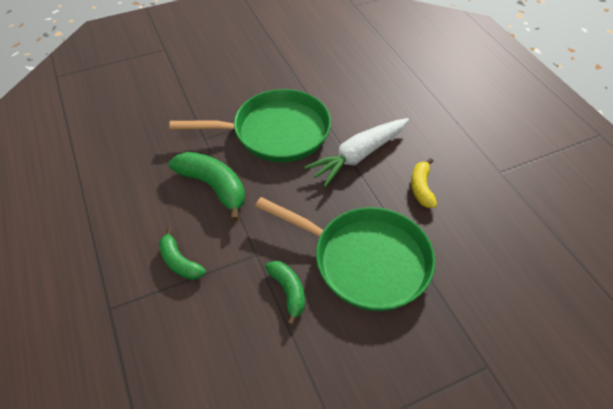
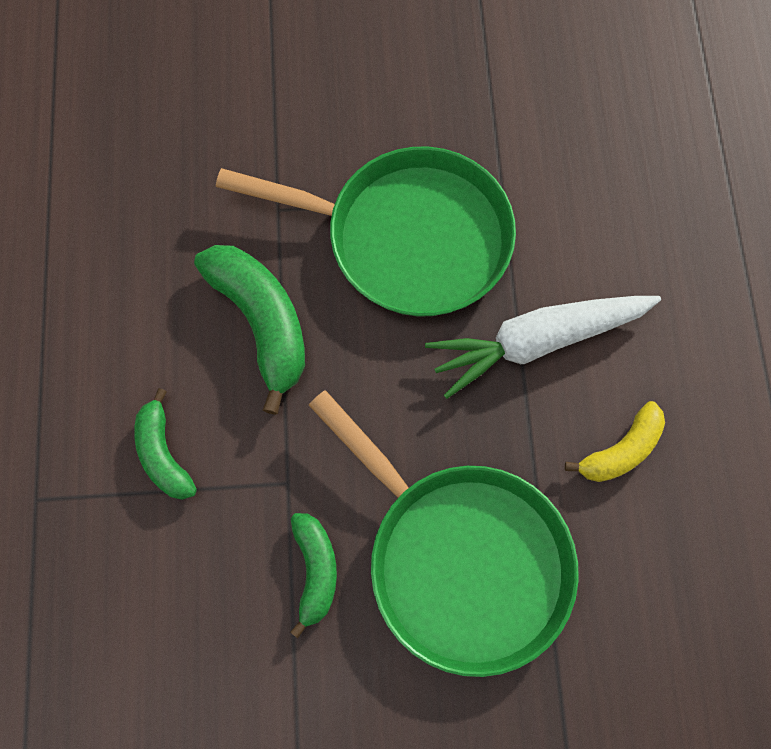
camera: 20 degrees right, 20 degrees up
yellow banana [411,158,437,208] -> yellow banana turned 150 degrees counterclockwise [565,401,665,482]

